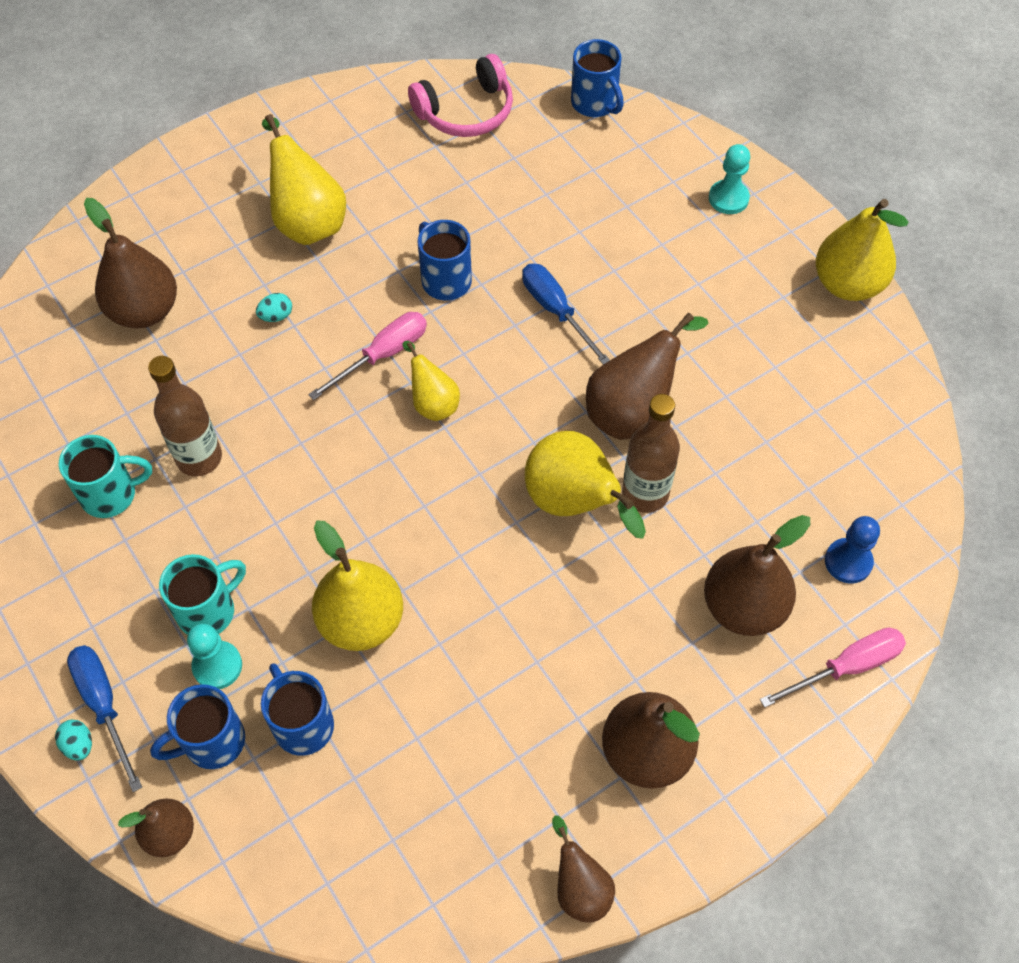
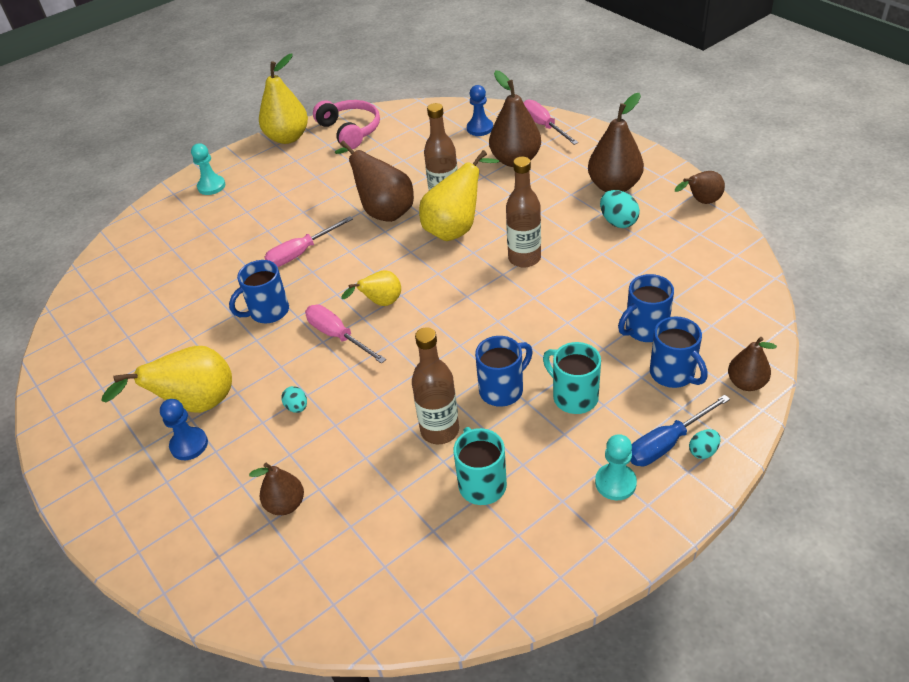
camera: 90 degrees left, 15 degrees down
brown pear [84,198,177,328] -> brown pear [249,463,304,515], size x0.59
turquoise pawn [187,624,242,689] -> turquoise pawn moved to [595,434,637,500]
yellow pear [312,521,403,651] -> none
pink headphones [408,54,513,137] -> pink headphones moved to [313,100,380,149]
blue screwdriver [522,263,610,364] -> pink screwdriver [264,216,353,267]
blue mug [571,39,624,117] -> blue mug moved to [475,336,533,407]
none -> blue pawn [160,399,208,460]
none -> brown bottle [506,157,541,268]
none -> turquoise egg [600,190,640,228]

